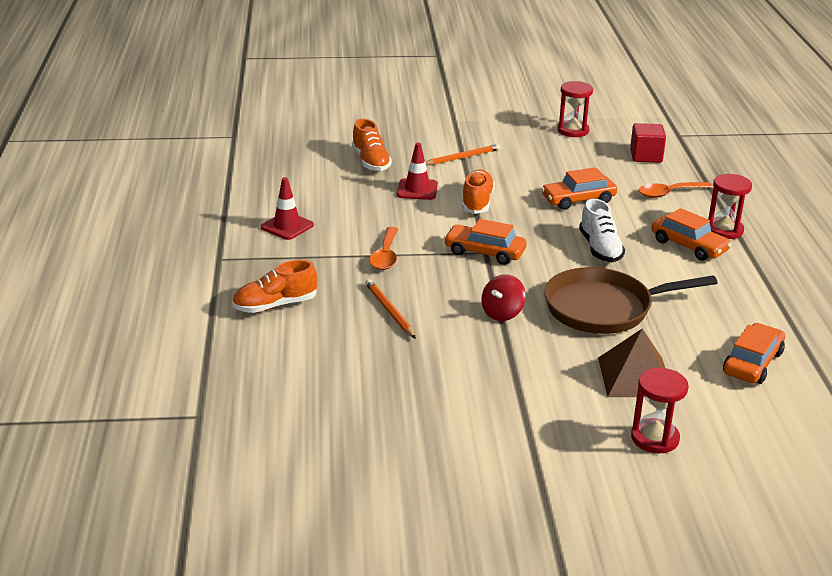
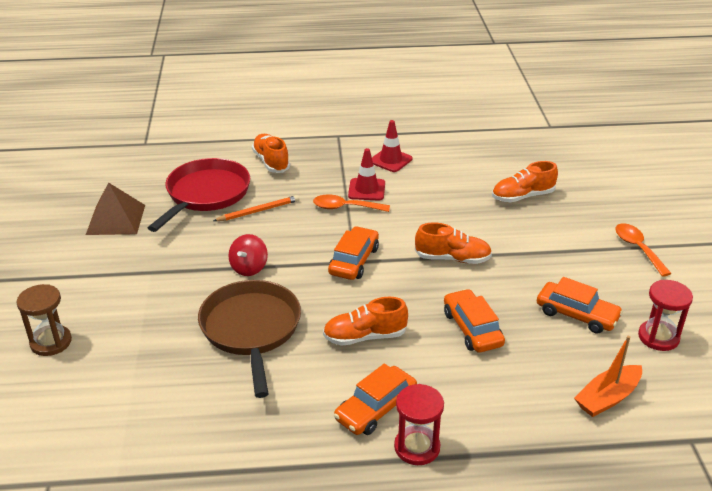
camera: 90 degrees right, 5 degrees up
red traffic cone [397,143,438,200] -> red traffic cone moved to [348,148,385,201]
orange pencil [425,144,501,165] -> none
red spinning top [481,274,526,321] -> red spinning top turned 105 degrees counterclockwise [228,234,268,276]
white shoe [579,199,625,262] -> orange shoe [323,297,408,346]
brown pyramid [598,329,665,397] -> brown pyramid moved to [86,182,145,235]
red cube [630,123,666,163] -> orange boat [574,336,642,417]
red hourglass [631,368,689,453] -> brown hourglass [17,284,72,356]
orange spoon [638,182,713,198] -> orange spoon moved to [615,223,672,277]
orange car [723,323,785,384] -> orange car moved to [537,277,623,334]
none -> red pan [148,158,250,232]

